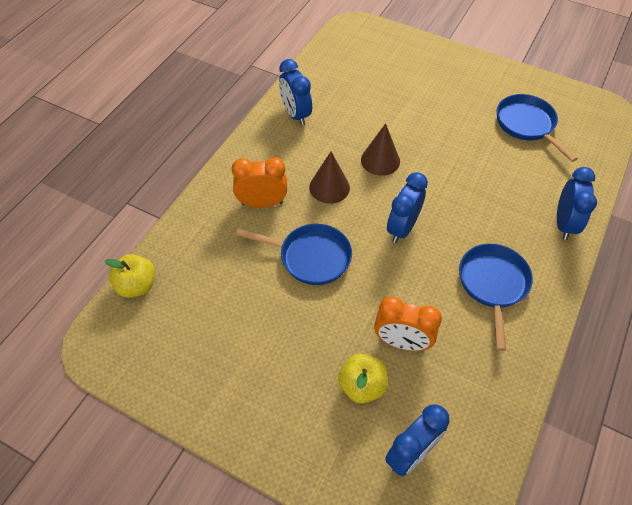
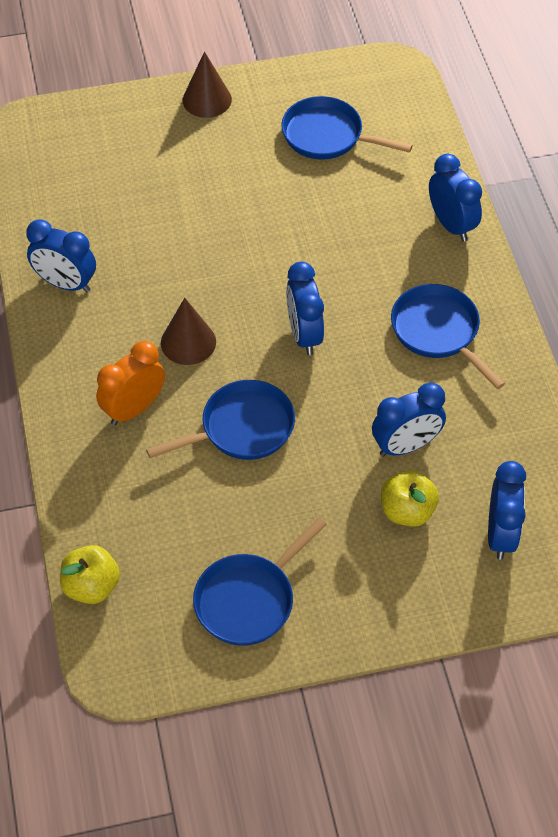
camera: 40 degrees left, 0 degrees up
brown cone [361,123,400,176] -> brown cone moved to [183,51,232,118]
orange clock [374,296,442,351] -> blue clock [372,382,446,457]
none -> blue pan [193,518,327,646]

